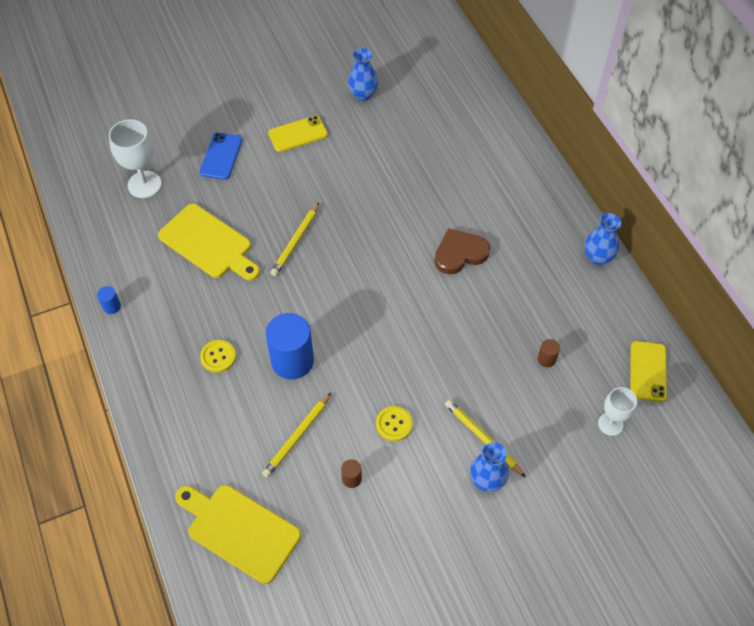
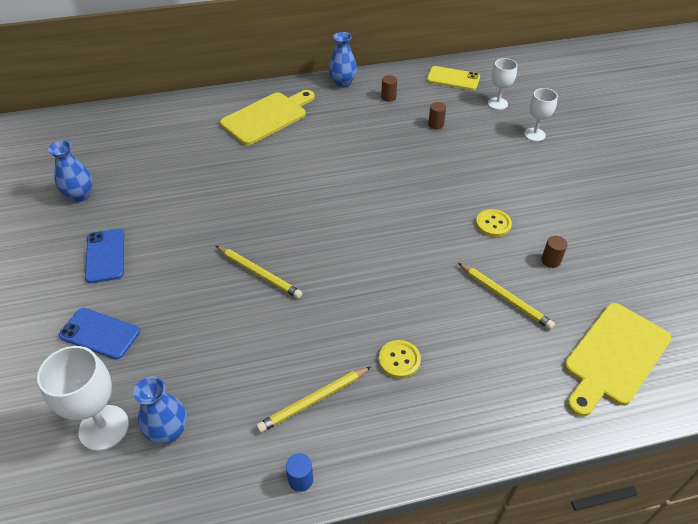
camera: 80 degrees left, 10 degrees down
yellow cutting board [158,204,260,281] -> yellow cutting board moved to [220,90,315,145]
blue cylinder [266,313,314,380] -> none
yellow phone [268,116,328,152] -> blue phone [85,229,124,283]
brown heart [435,228,490,274] -> none
yellow pencil [445,399,526,477] -> yellow pencil moved to [256,367,371,433]
blue vase [470,442,509,492] -> blue vase moved to [133,376,187,444]
none -> brown cylinder [381,75,397,102]
none -> white goblet [524,88,558,141]

